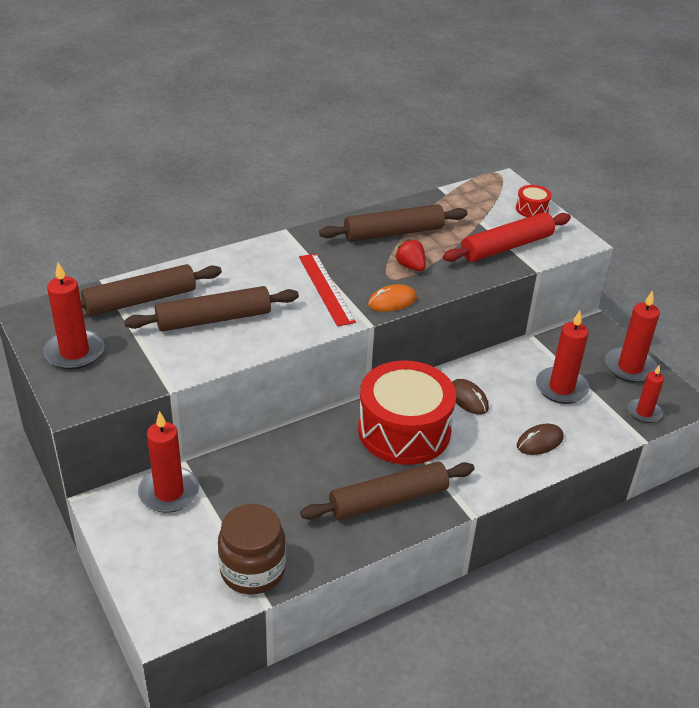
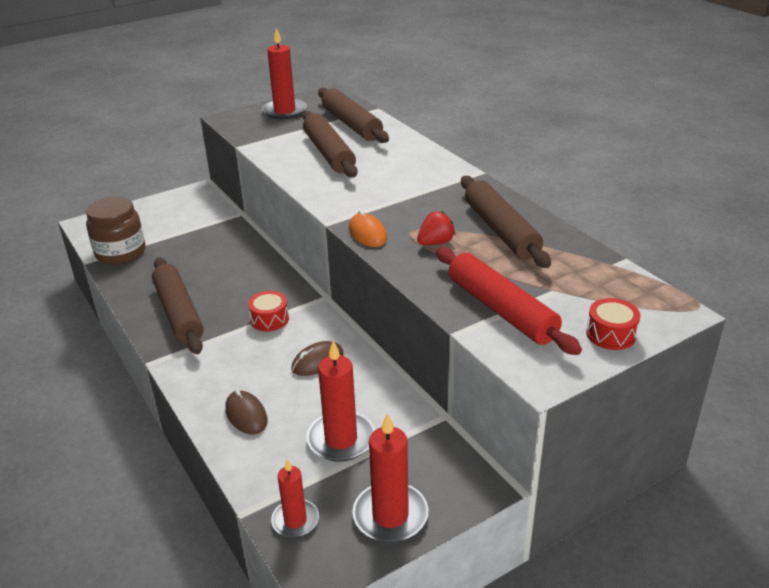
camera: 90 degrees right, 5 degrees down
red candle [138,411,200,513] -> none
red ruler [299,253,356,327] -> none
red drum [358,360,456,465] -> red drum [248,291,289,331], size x0.41

